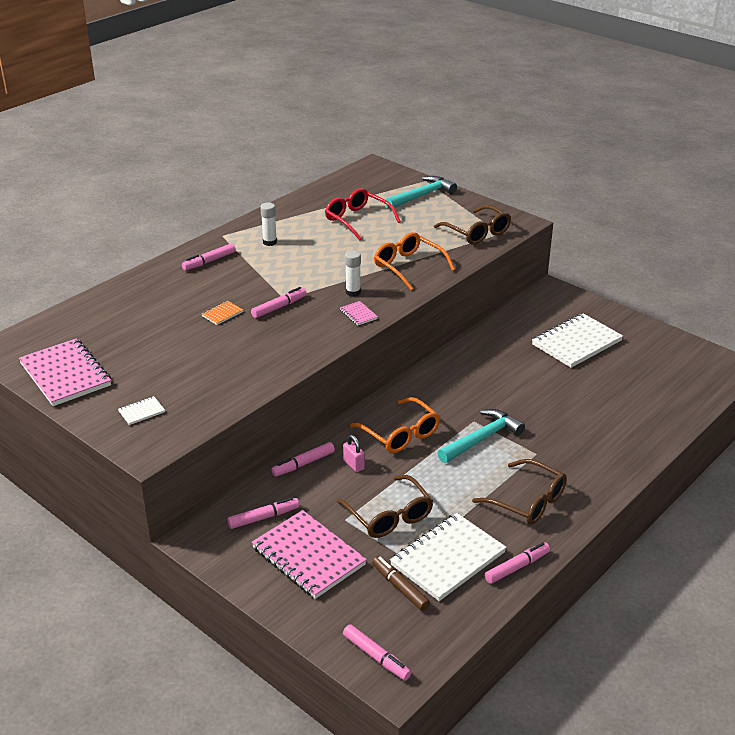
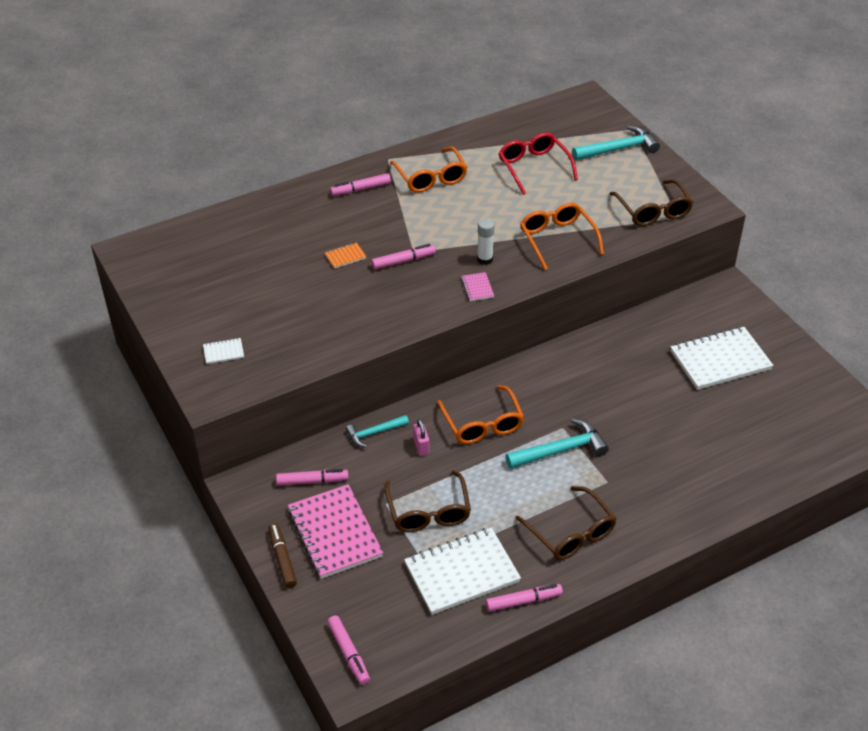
camera: 20 degrees right, 10 degrees up
pink notebook [19,339,111,406] -> none
white glue stick [260,202,277,246] -> orange glasses [390,147,468,193]
pink marker [271,442,335,476] -> turquoise hammer [346,415,409,447]
brown marker [372,556,430,611] -> brown marker moved to [268,523,297,588]

